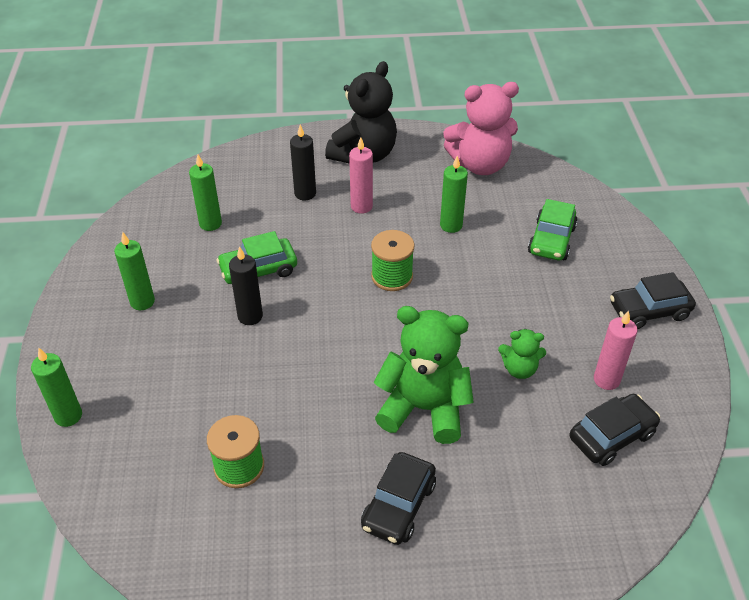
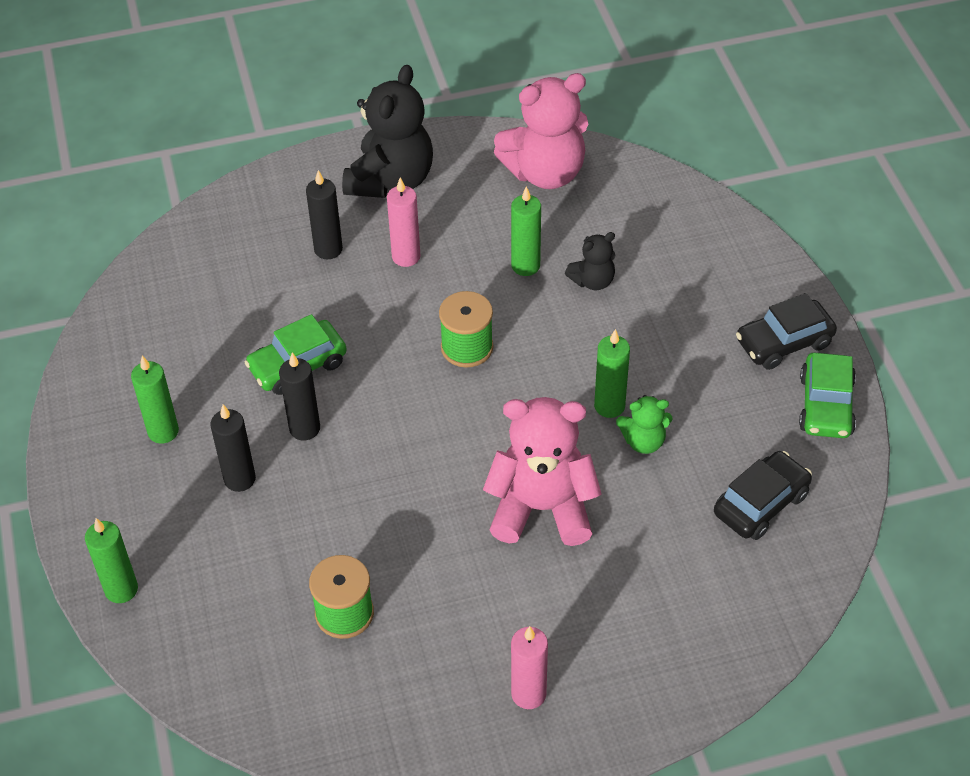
camera: 10 degrees left, 5 degrees up
green candle [189,155,222,231] -> green candle moved to [594,329,630,418]
black car [361,452,436,545] -> none
green teddy bear [373,306,474,444] -> pink teddy bear [483,397,602,546]
green car [528,199,578,260] -> green car moved to [799,352,856,438]
pink candle [594,311,638,390] -> pink candle moved to [511,626,548,709]
none -> black candle [210,405,256,492]
none -> black teddy bear [565,232,616,291]

